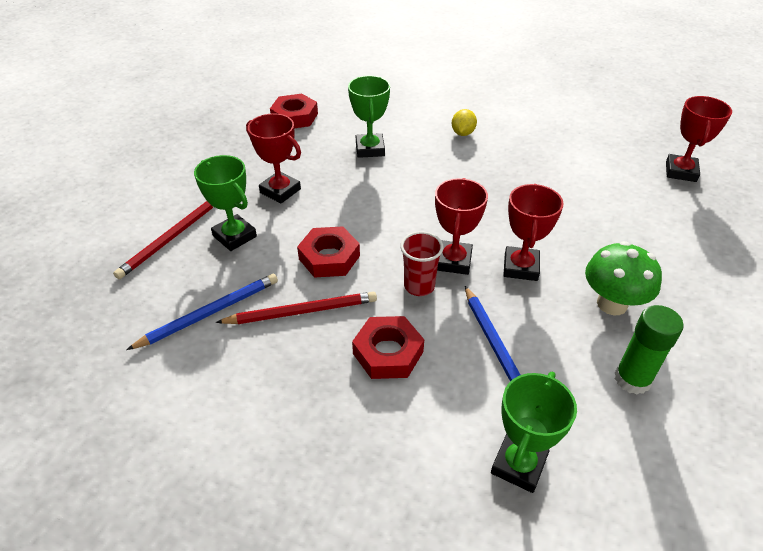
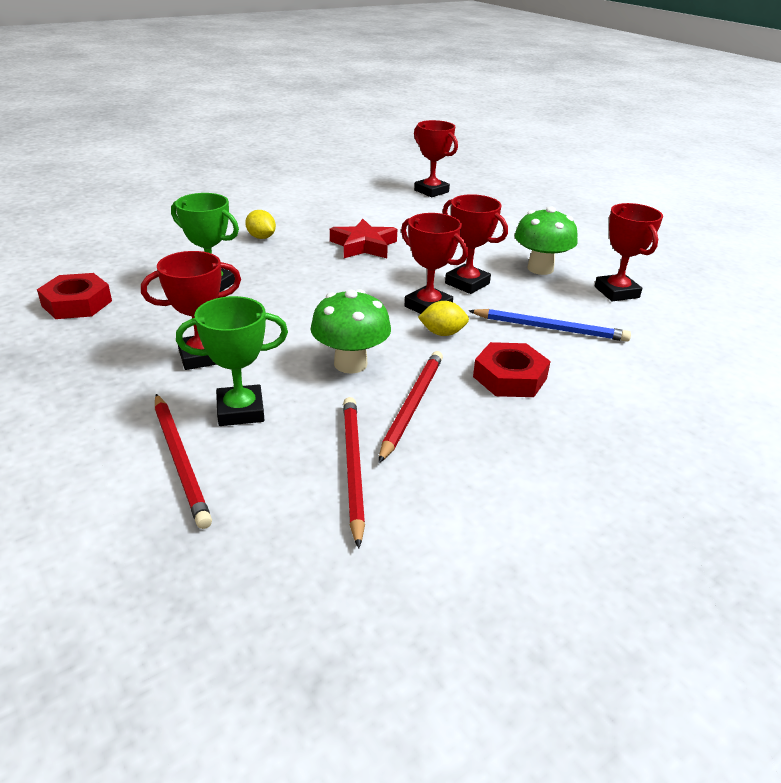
camera: 60 degrees left, 10 degrees down
blue pencil [126,274,278,350] -> red pencil [343,397,365,549]
red nut [297,226,360,278] -> green mushroom [311,289,391,374]
red cup [400,231,444,296] -> yellow lemon [418,301,469,336]
green trophy [491,372,577,493] -> none
green glue stick [615,305,684,395] -> red trophy [594,203,663,301]
none -> red star [330,219,397,258]

